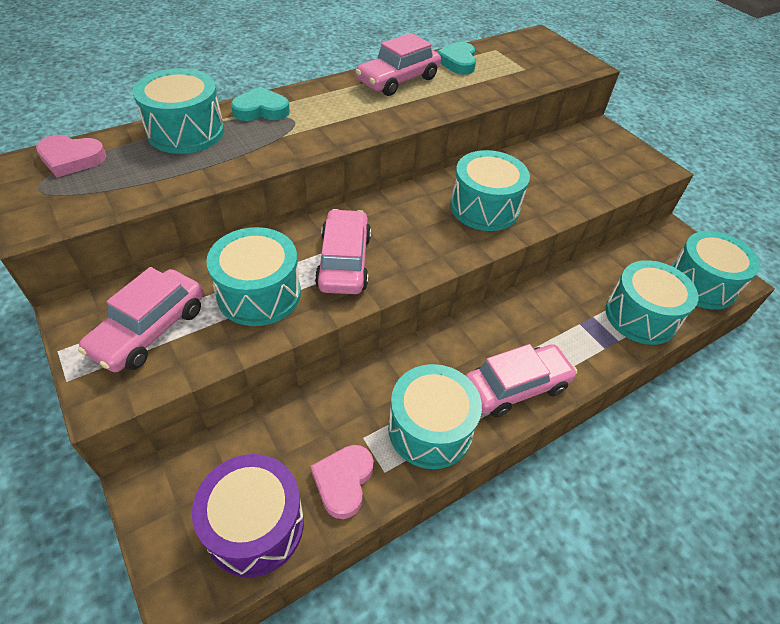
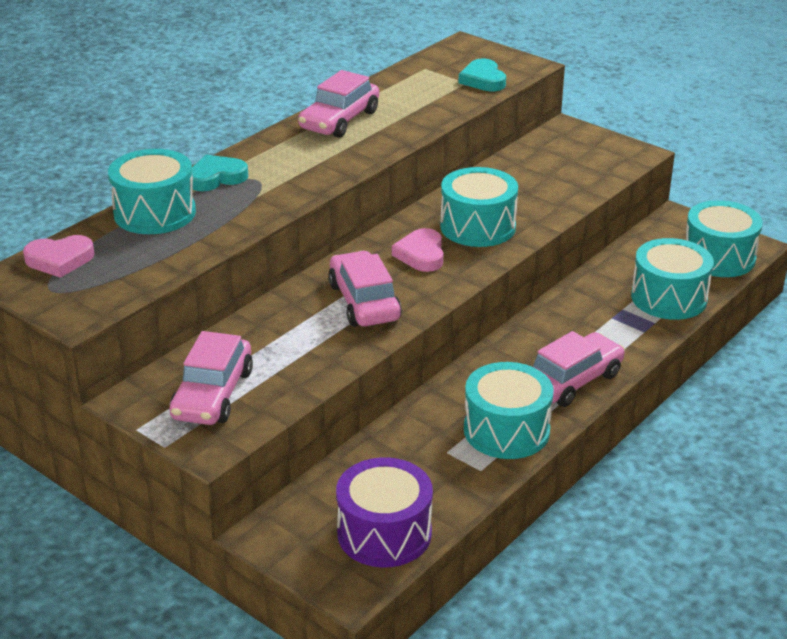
camera: 15 degrees left, 15 degrees down
turquoise drum [206,227,301,326] -> none
pink heart [311,445,374,519] -> pink heart moved to [392,228,443,272]
turquoise heart [436,42,476,74] -> turquoise heart moved to [458,59,506,92]

